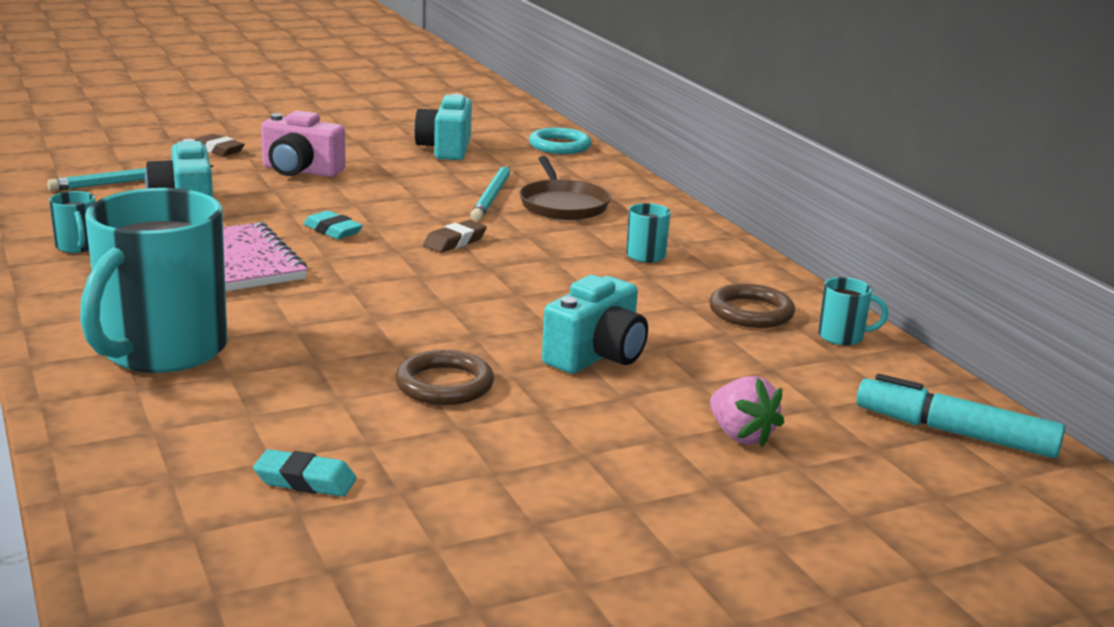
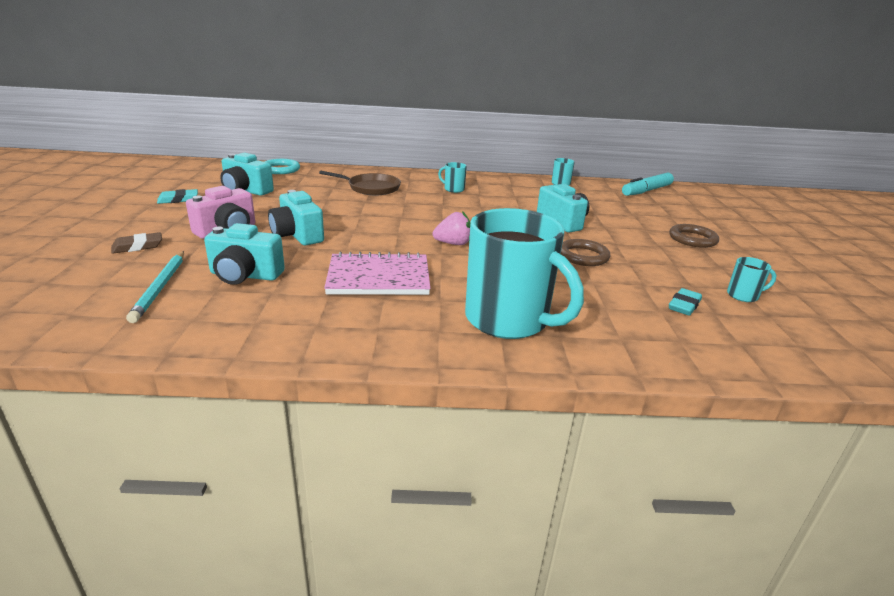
camera: 65 degrees left, 5 degrees up
turquoise mug [49,191,96,253] -> turquoise mug moved to [727,257,777,302]
turquoise eraser [303,211,363,239] -> turquoise eraser moved to [157,189,198,204]
brown eraser [423,220,487,253] -> none
turquoise pencil [470,165,510,221] -> none
brown ring [709,284,795,328] -> brown ring moved to [669,224,719,248]
pink strawberry [710,376,784,447] -> pink strawberry moved to [433,211,470,245]
none -> turquoise camera [268,190,324,245]

